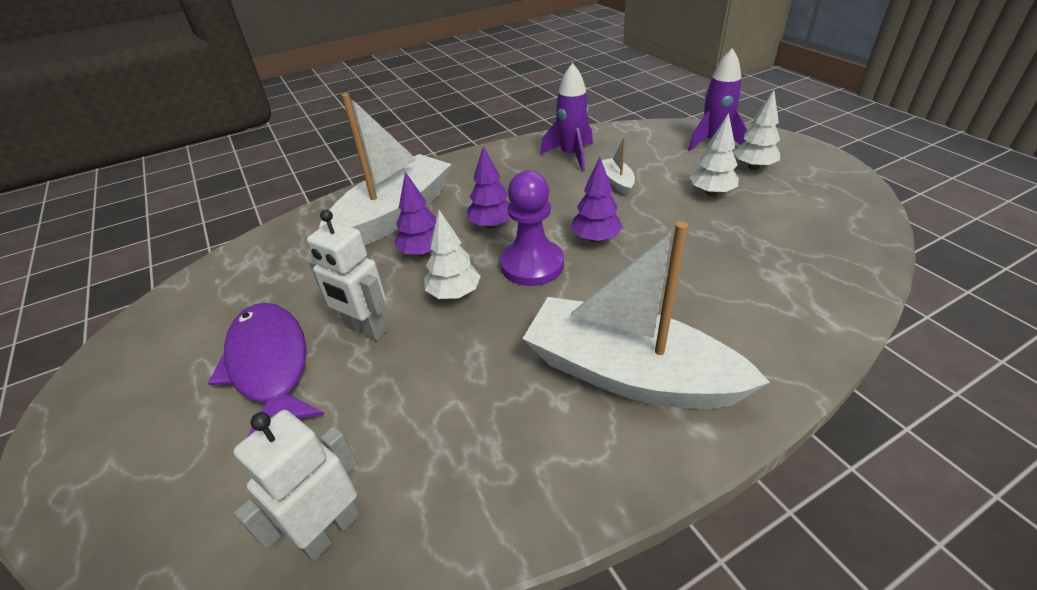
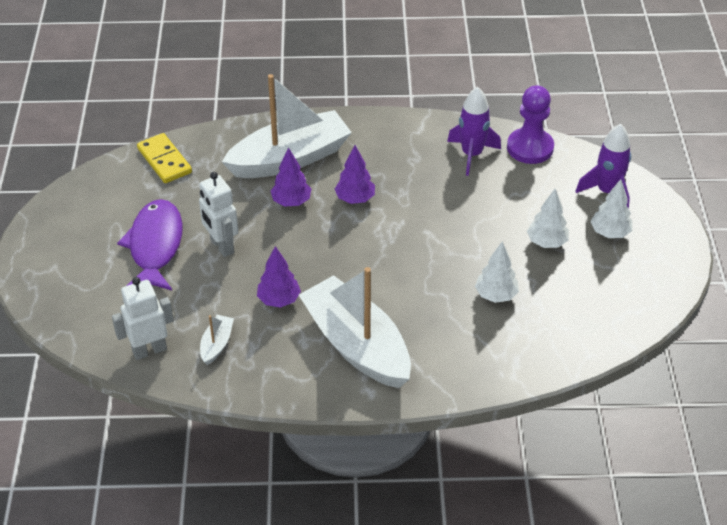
camera: 25 degrees right, 5 degrees up
white tree [424,210,481,299] -> white tree moved to [475,241,519,303]
purple pawn [500,171,564,286] -> purple pawn moved to [507,85,554,164]
purple tree [571,157,623,243] -> purple tree moved to [257,246,301,308]
white boat [602,137,635,196] -> white boat moved to [200,315,234,365]
none -> yellow domino [137,133,192,183]

